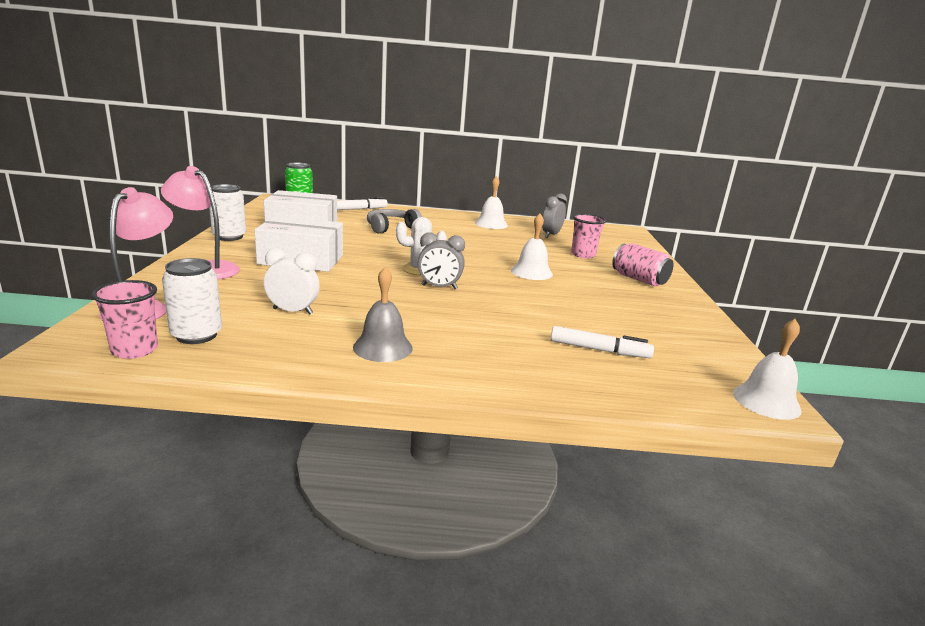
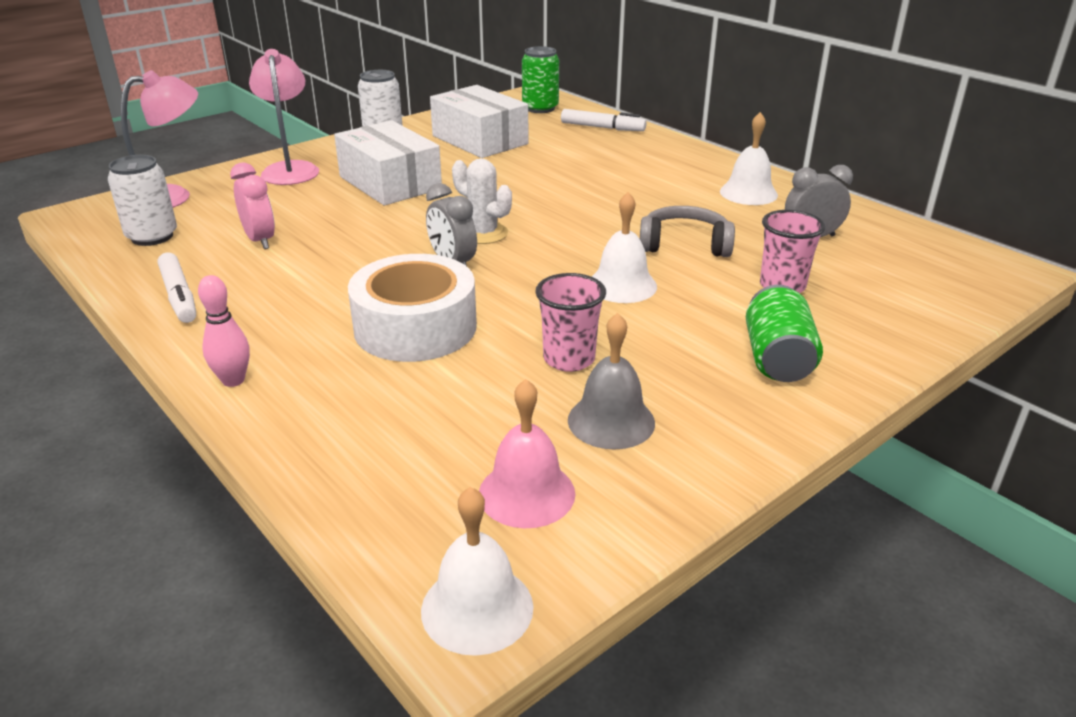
camera: 50 degrees right, 10 degrees up
pink cup [92,280,158,359] -> pink cup moved to [535,273,606,372]
white clock [264,248,320,315] -> pink clock [230,162,275,249]
grey bell [353,267,413,362] -> grey bell moved to [568,313,655,450]
grey headphones [367,209,422,234] -> grey headphones moved to [640,206,735,257]
white marker [551,326,654,358] -> white marker moved to [158,253,196,323]
pink can [612,243,674,286] -> green can [746,285,823,382]
none -> pink bowling pin [198,275,250,387]
none -> white tape [348,254,477,362]
none -> pink bell [479,379,575,528]

